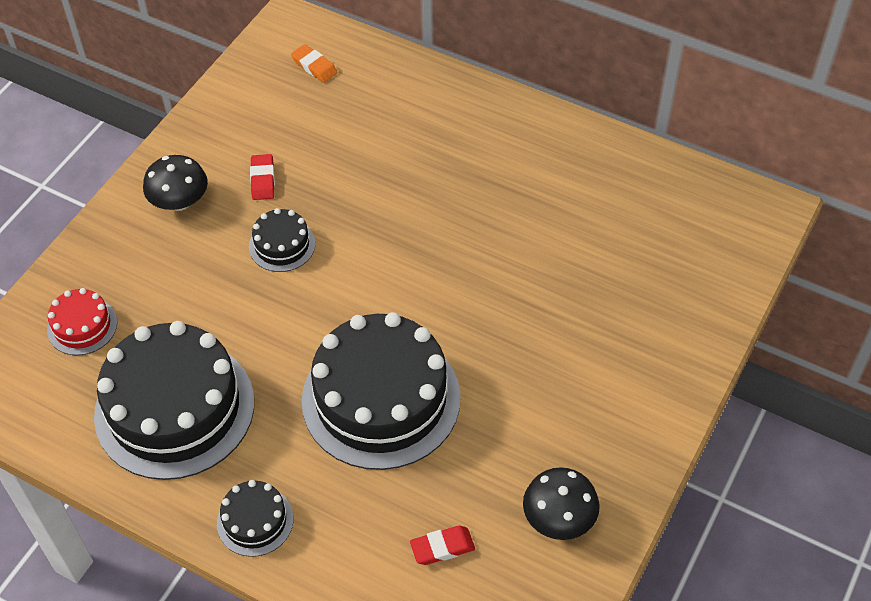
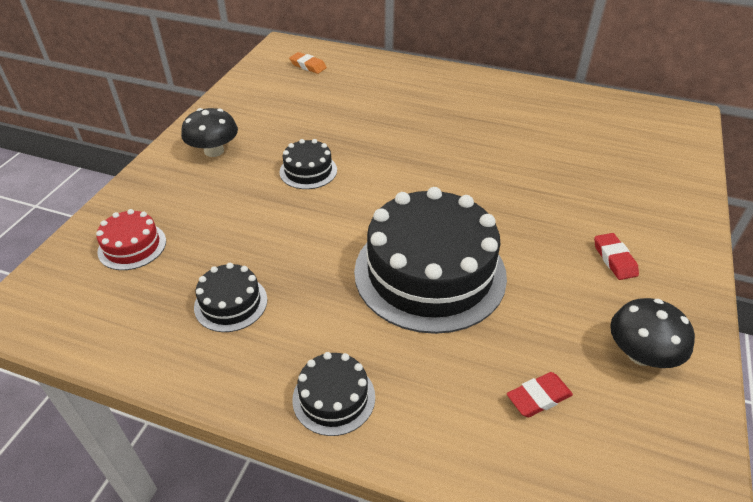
camera: 10 degrees left, 10 degrees down
black cake [94,321,254,480] -> black cake [194,263,267,332], size x0.45
red eraser [250,154,275,200] -> red eraser moved to [594,233,639,280]

